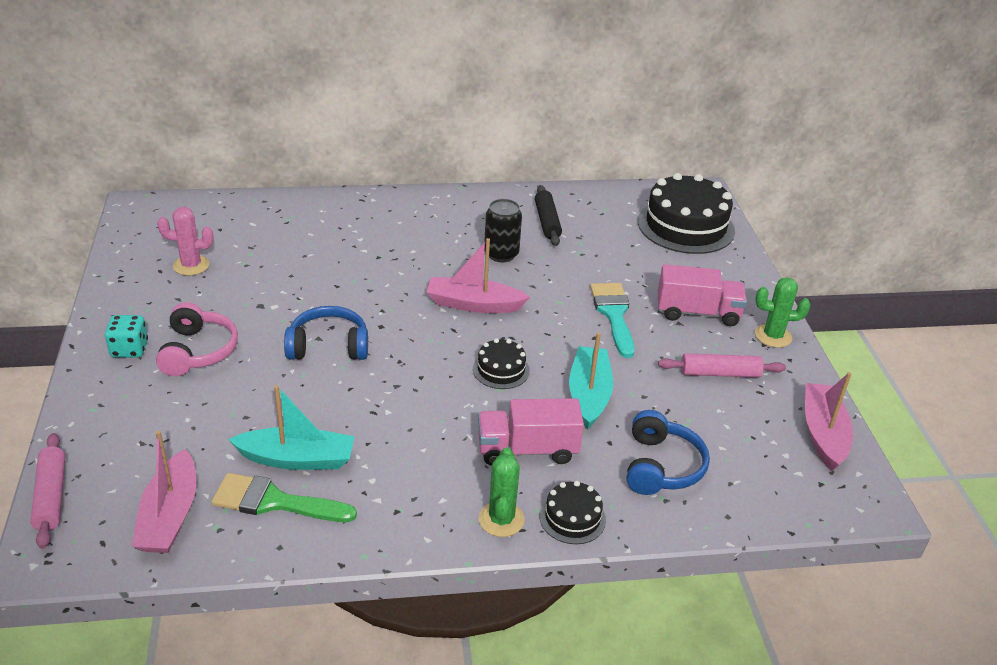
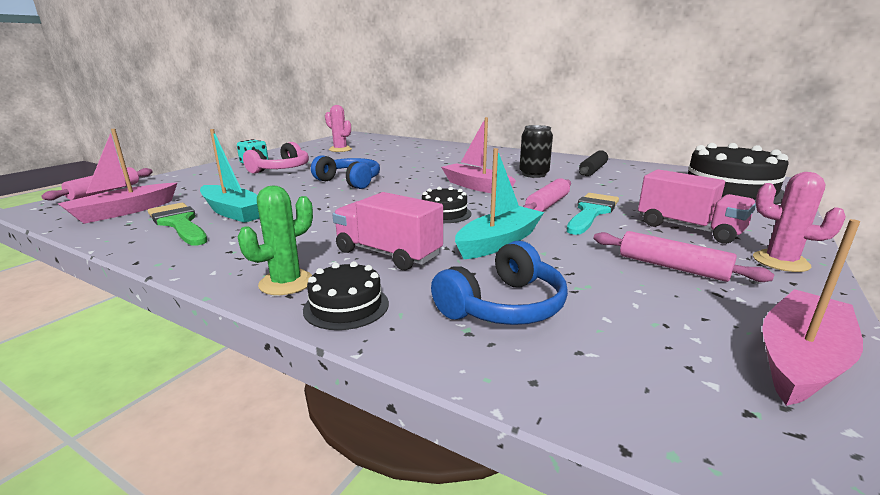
camera: 40 degrees right, 15 degrees down
green cactus [755,277,811,348] -> pink cactus [753,172,846,272]
none -> pink rolling pin [523,178,571,212]

